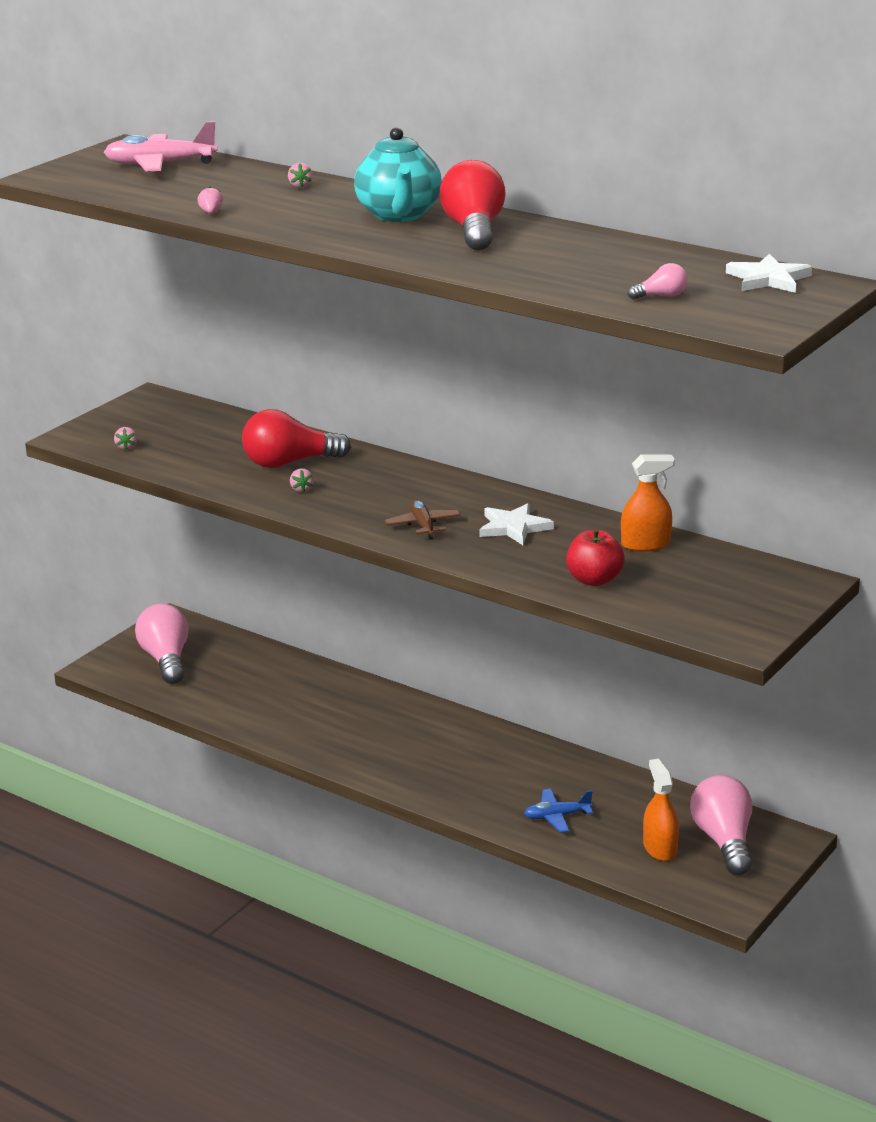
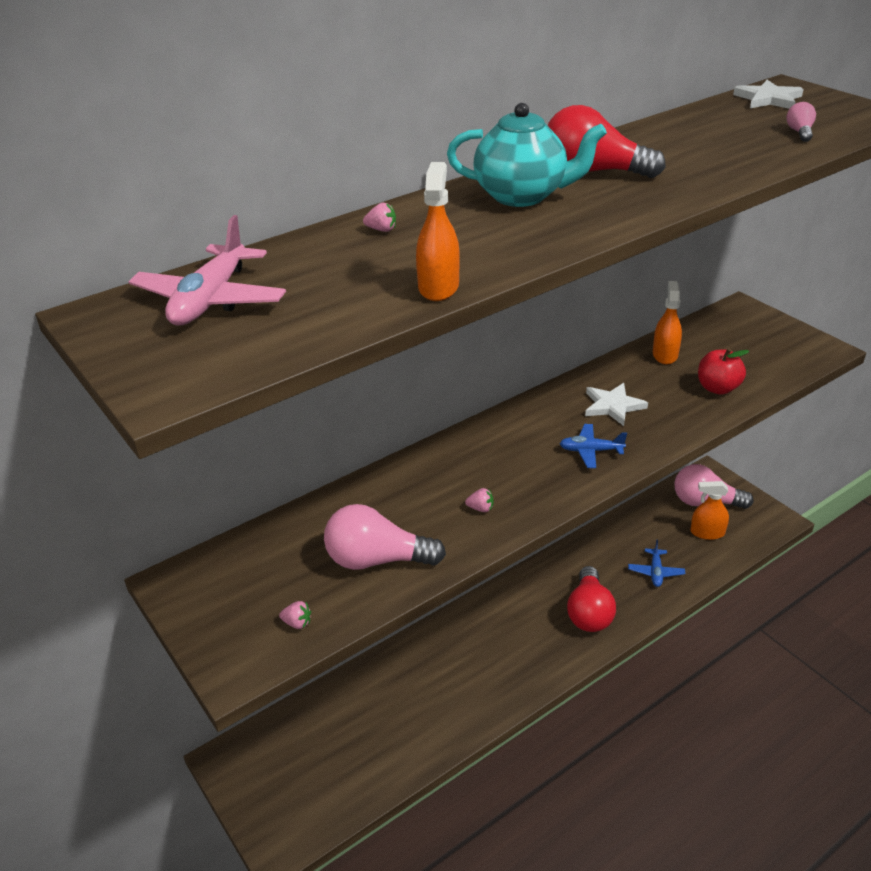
camera: 70 degrees left, 10 degrees up
pink light bulb [135,603,189,684] -> pink light bulb moved to [324,504,446,570]
pink strawberry [197,186,223,214] -> orange spray bottle [416,162,460,301]
red light bulb [242,409,351,468] -> red light bulb moved to [567,566,616,632]
brown plane [384,500,461,539] -> blue plane [559,424,627,468]

